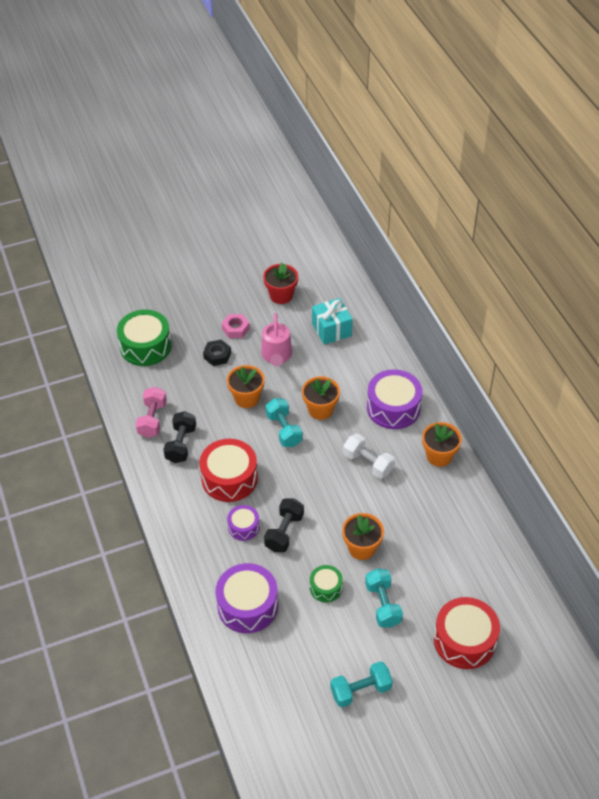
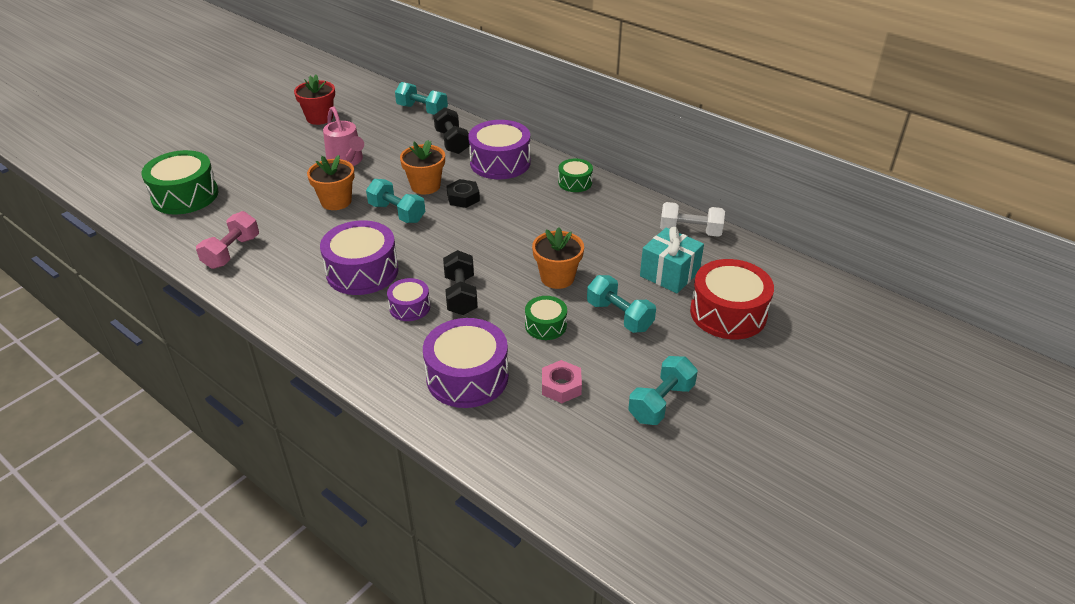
camera: 30 degrees left, 10 degrees down
pink dumbbell [136,387,167,438] -> pink dumbbell turned 45 degrees clockwise [196,211,259,269]
black dumbbell [163,411,196,463] -> black dumbbell moved to [434,107,470,154]
red drum [200,439,258,502] -> purple drum [320,220,399,295]
black nut [203,340,231,366] -> black nut moved to [446,179,480,208]
pink nut [222,314,250,338] -> pink nut moved to [542,360,582,403]
turquoise gift [312,298,353,345] -> turquoise gift moved to [640,227,704,293]
white dumbbell [343,434,395,479] -> white dumbbell moved to [660,202,725,237]
orange flower pot [422,422,462,467] -> green drum [558,159,593,192]
none -> turquoise dumbbell [395,82,448,115]

